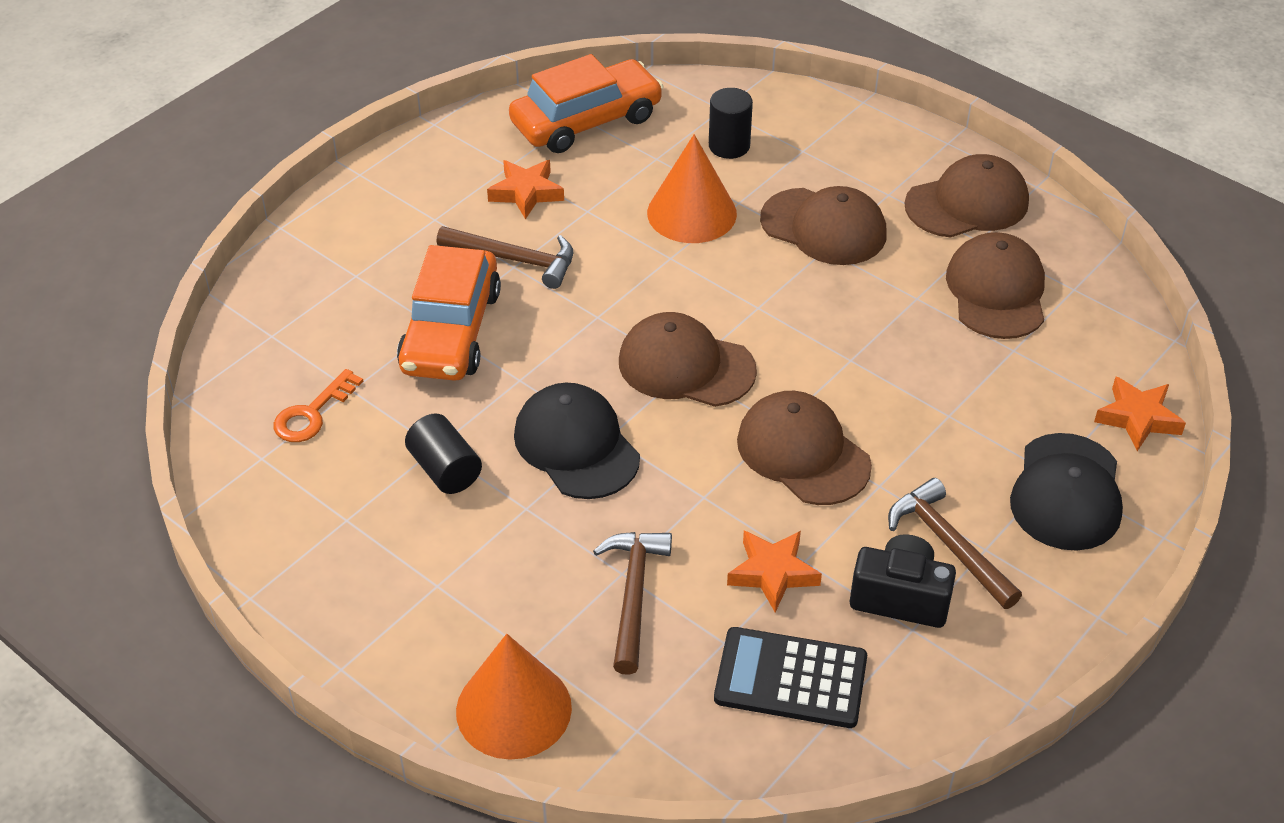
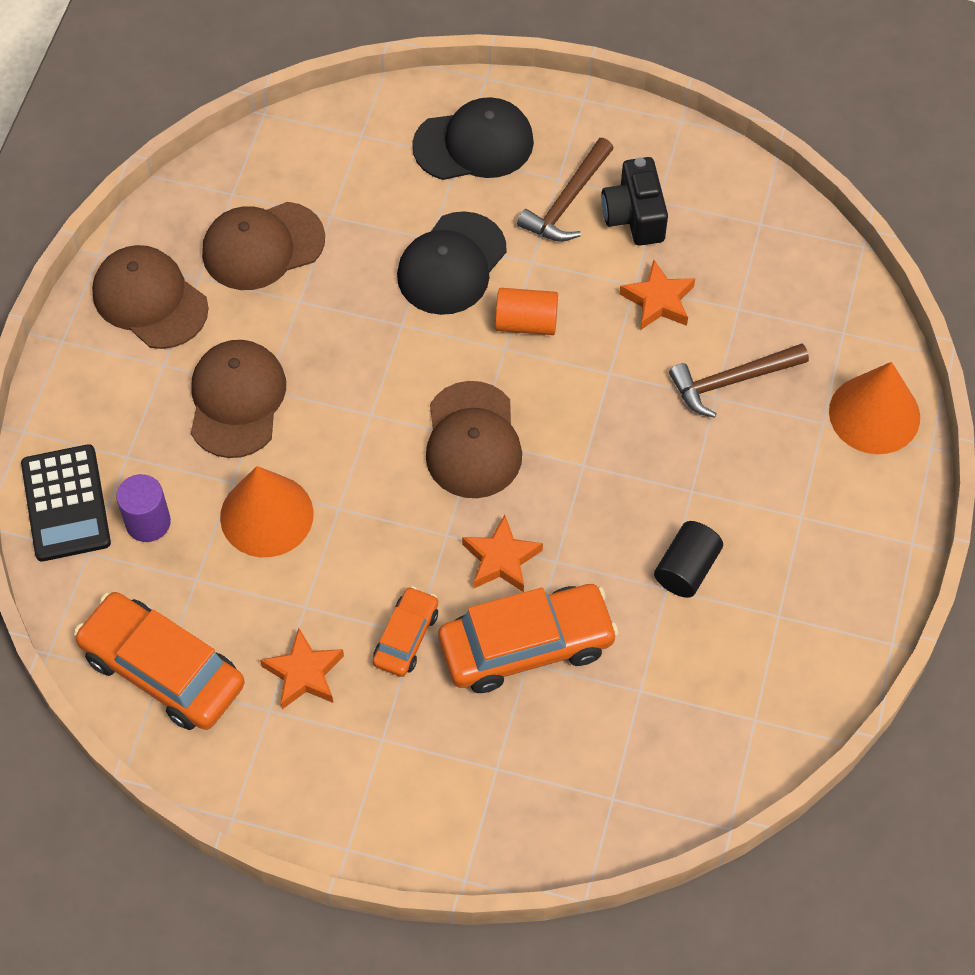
camera: 115 degrees left, 15 degrees up
orange key [274,369,363,442] -> none
brown hammer [437,226,573,289] -> orange car [373,586,438,677]
black cap [514,383,640,499] -> black cap moved to [397,211,507,315]
black cylinder [709,88,753,159] -> purple cylinder [116,474,171,542]
black calculator [714,627,867,728] -> black calculator moved to [21,444,111,561]
brown cap [737,391,872,505] -> orange cylinder [495,288,558,335]
orange star [1094,377,1186,451] -> orange star moved to [462,515,543,592]

